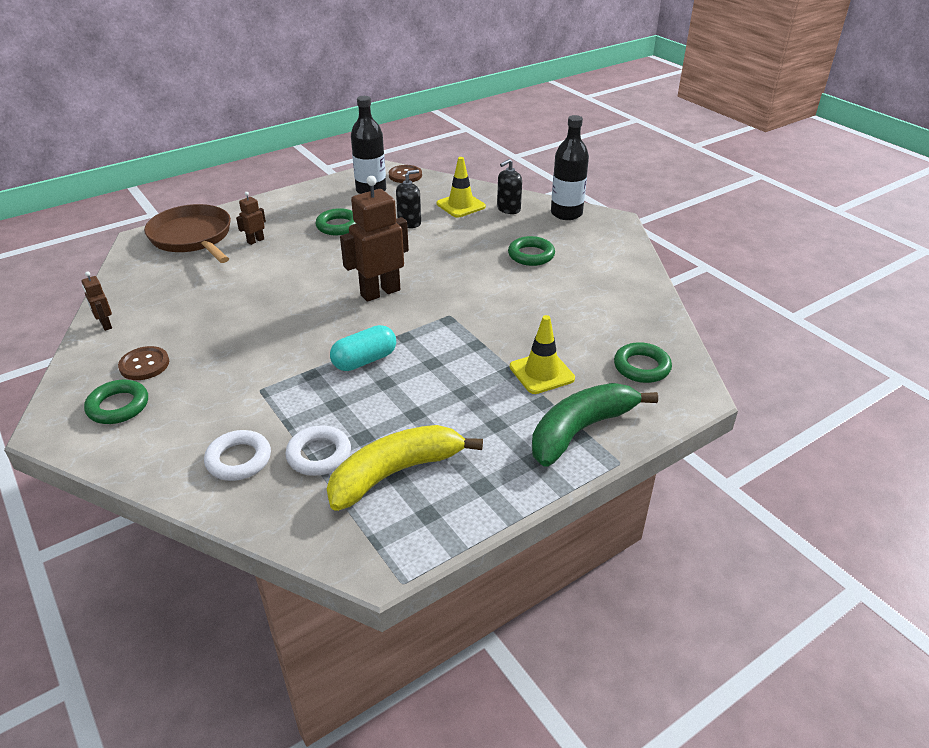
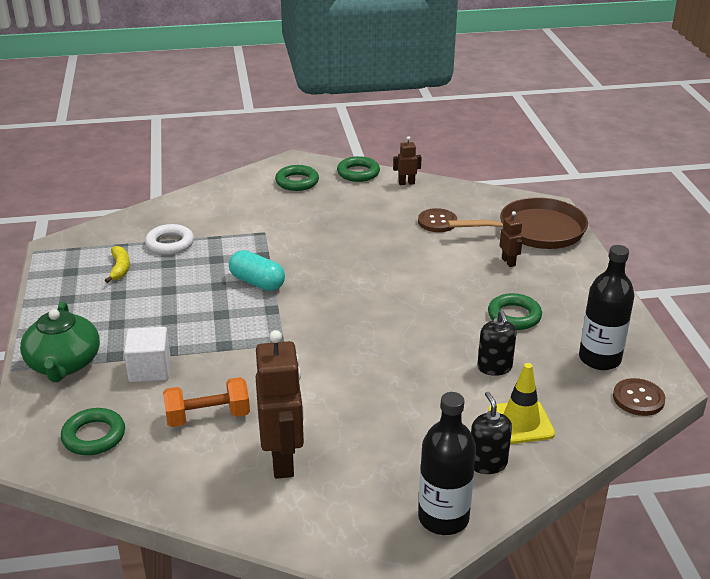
camera: 115 degrees right, 5 degrees down
brown button [118,346,169,380] -> brown button moved to [418,208,457,232]
white ring [204,430,271,481] -> none
yellow banana [327,425,483,511] -> yellow banana [105,246,130,283], size x0.48
turquoise capsule [330,325,396,371] -> turquoise capsule turned 45 degrees counterclockwise [229,250,285,291]
brown robot [340,176,409,302] -> brown robot moved to [255,330,304,479]
green ring [508,236,555,266] -> green ring moved to [337,156,380,182]
yellow traffic cone [510,315,575,394] -> white cube [124,327,170,382]
green banana [532,383,658,467] -> green teapot [20,301,100,382]
none -> orange dumbbell [163,377,250,427]

